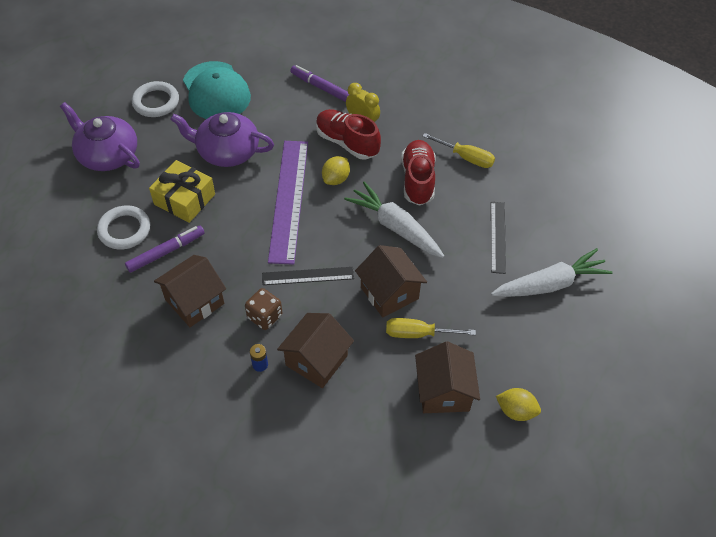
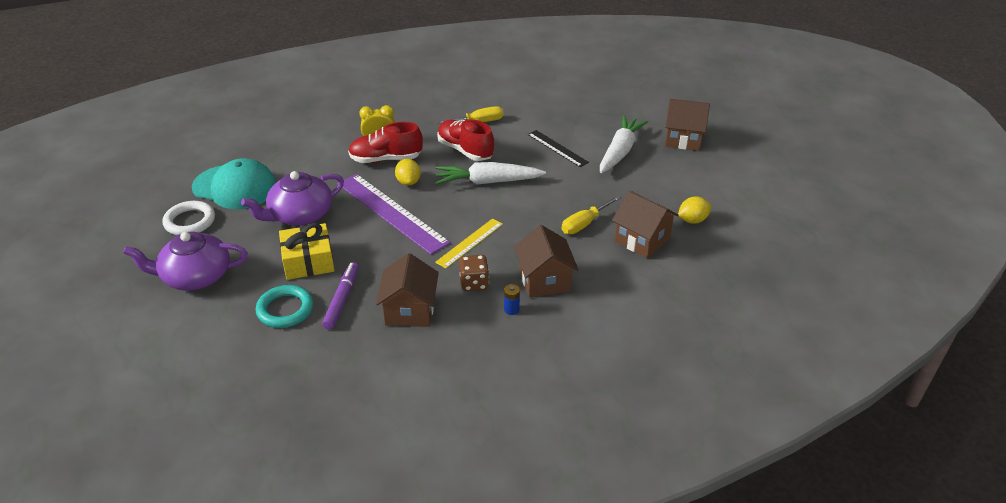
camera: 45 degrees left, 15 degrees down
white ring [97,205,150,250] -> turquoise ring [256,285,314,328]
black ruler [262,267,354,285] -> yellow ruler [435,218,503,268]
purple marker [290,65,350,102] -> none
brown house [355,245,427,318] -> brown house moved to [665,99,710,151]

